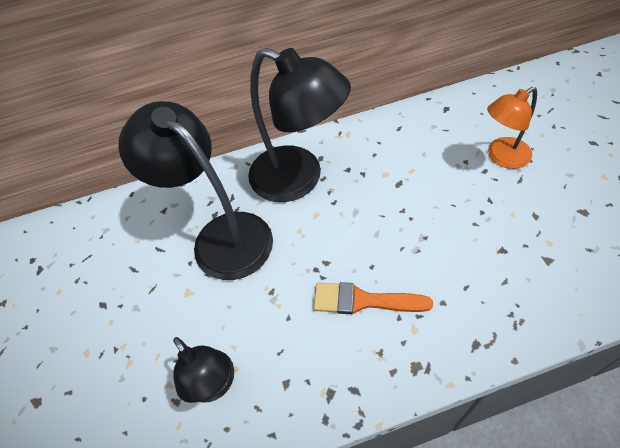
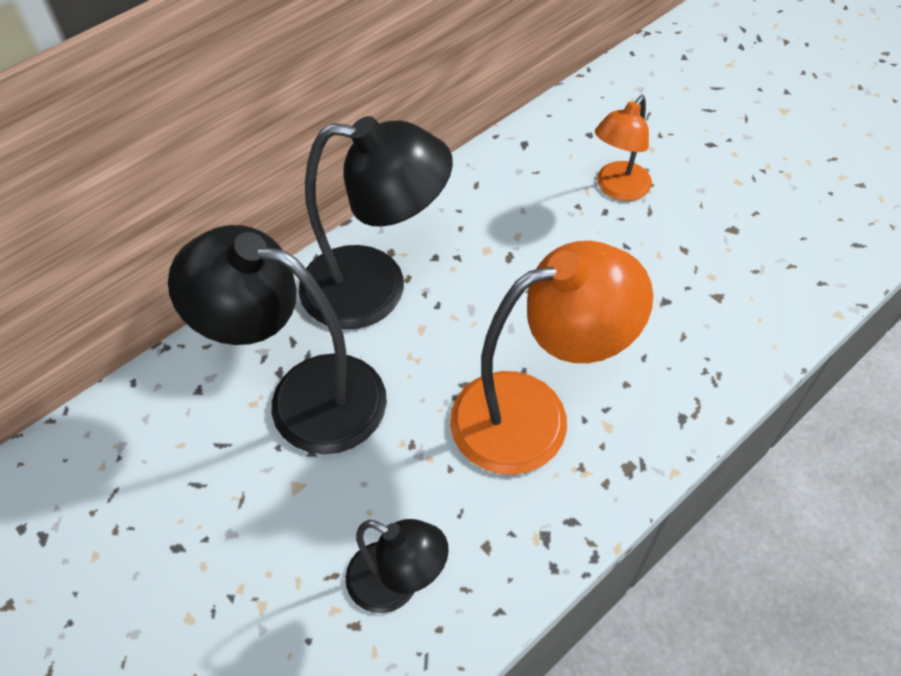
camera: 30 degrees left, 0 degrees up
orange brush [314,282,433,314] -> orange lamp [450,241,653,475]

